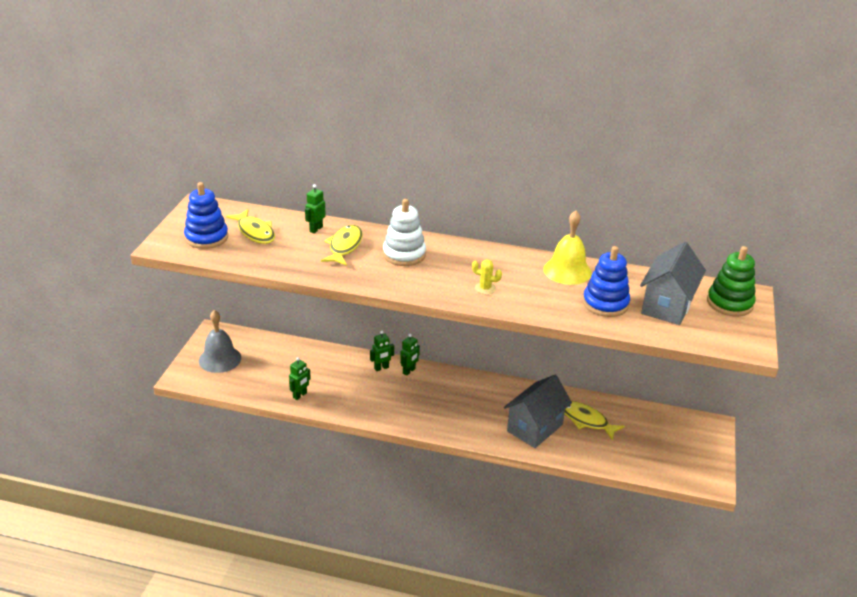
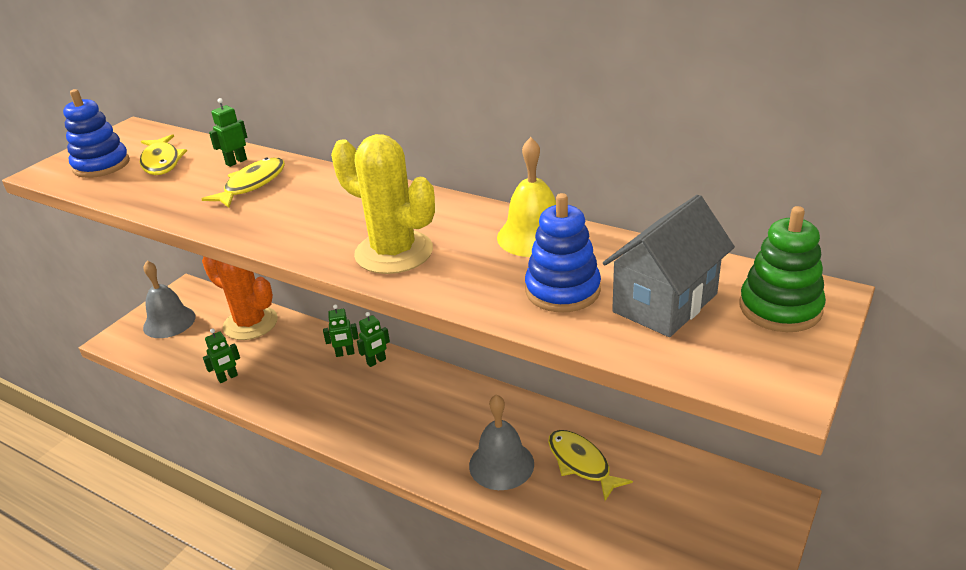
camera: 20 degrees right, 0 degrees up
white stacking toy [383,199,426,266] -> none
yellow cactus [472,259,502,294] -> yellow cactus [331,134,435,274], size x2.47
grey house [504,375,572,448] -> grey bell [469,395,534,490]
none -> orange cactus [202,257,278,340]

